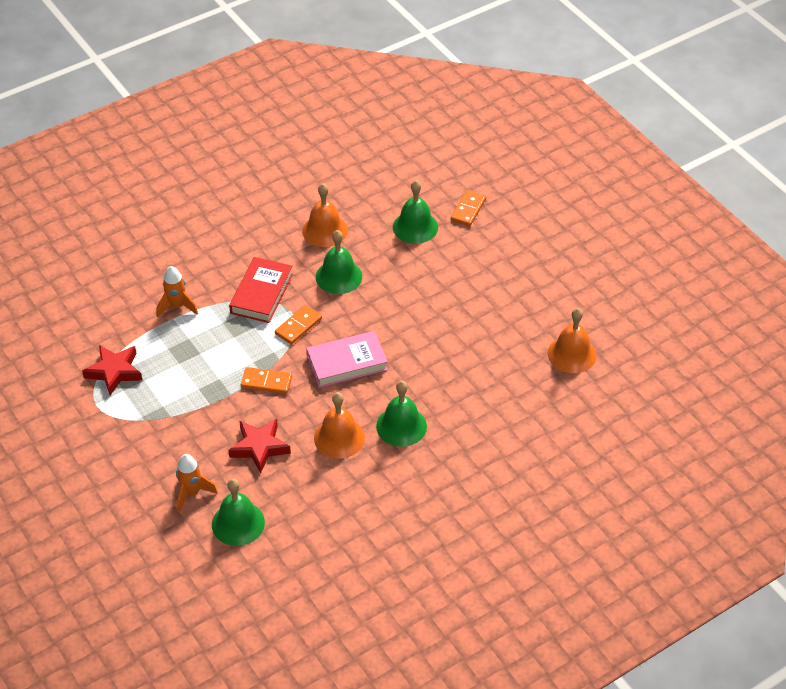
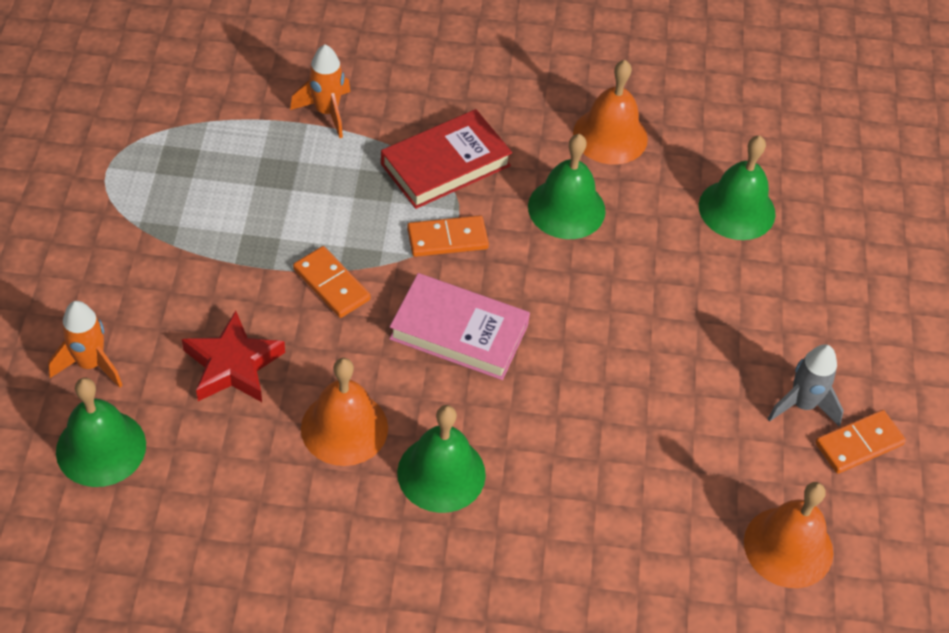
camera: 35 degrees right, 5 degrees up
red star [82,345,143,395] -> none
orange domino [451,190,486,226] -> orange domino moved to [815,410,906,474]
none -> grey rocket [767,344,844,426]

